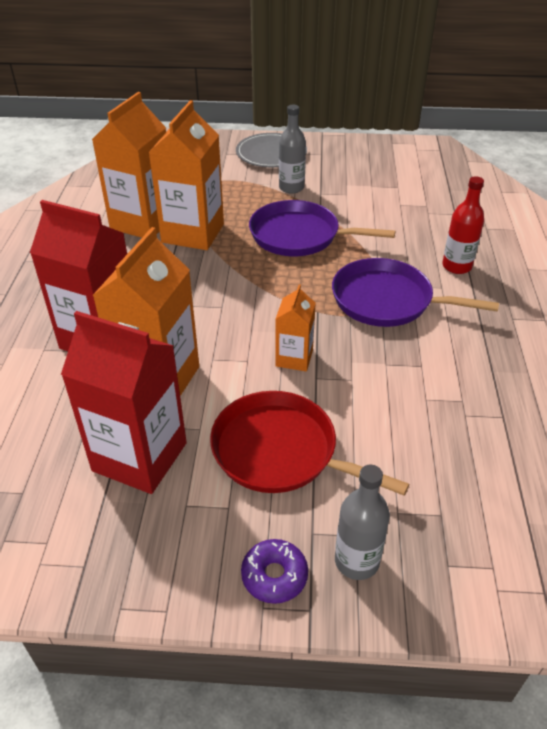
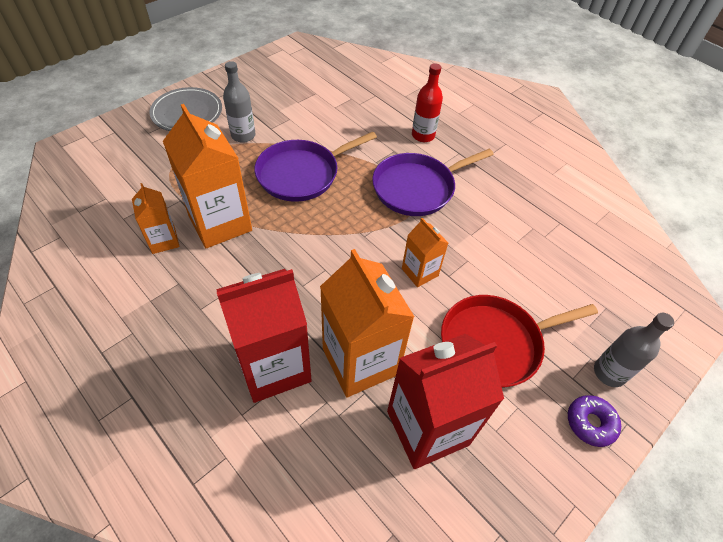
camera: 50 degrees left, 10 degrees up
orange carton [92,92,166,238] -> orange carton [132,183,180,254], size x0.53

